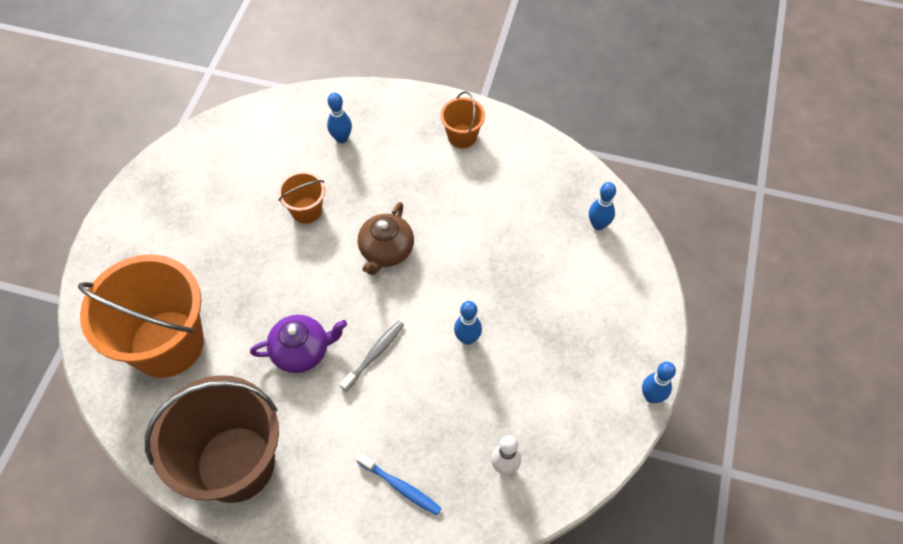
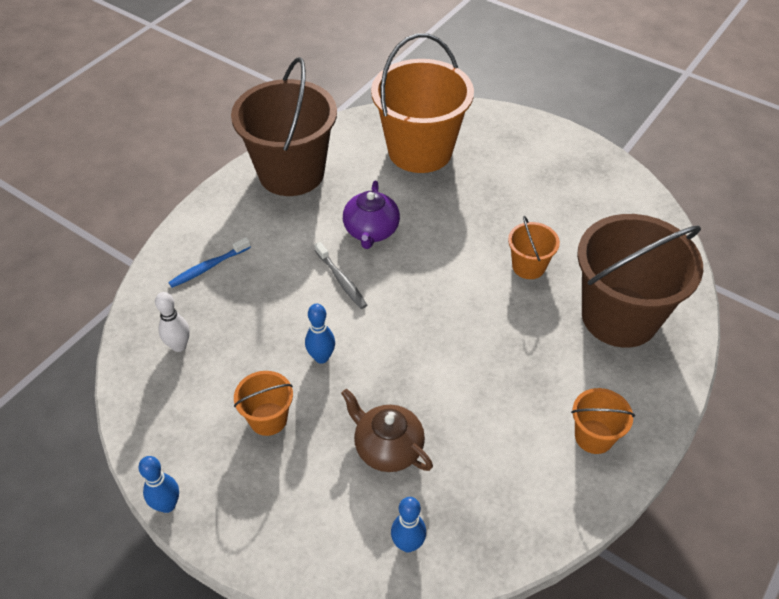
camera: 110 degrees right, 10 degrees down
blue bowling pin [327,92,352,143] -> brown bucket [577,214,703,348]
brown teapot [358,202,414,275] -> brown teapot moved to [341,389,433,472]
none -> orange bucket [234,371,293,436]

